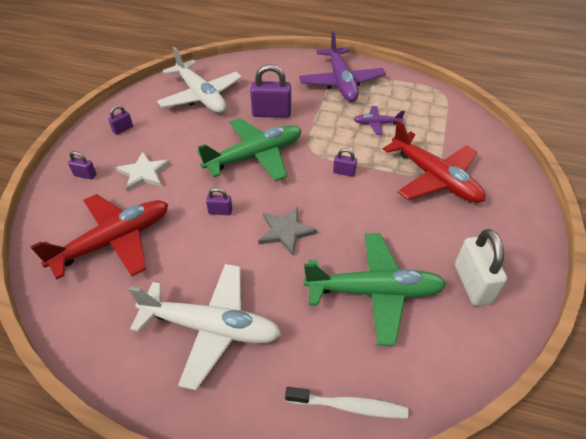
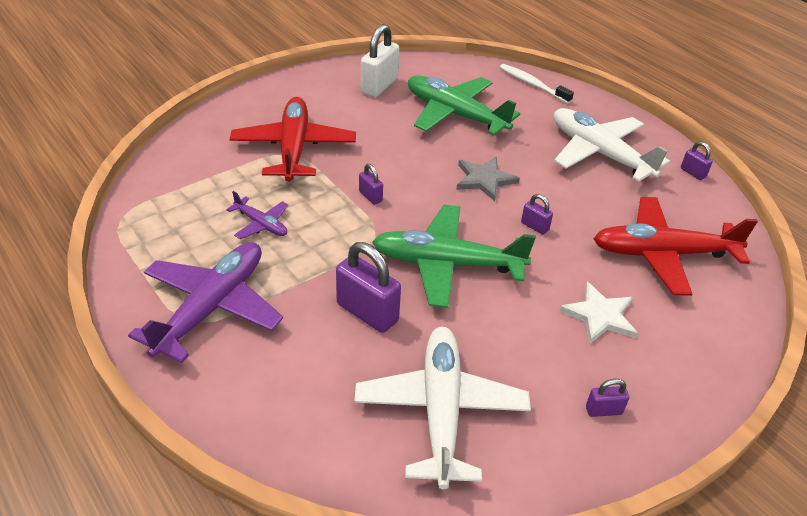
camera: 145 degrees left, 5 degrees down
purple padlock [68,151,97,179] -> purple padlock moved to [681,142,713,180]

